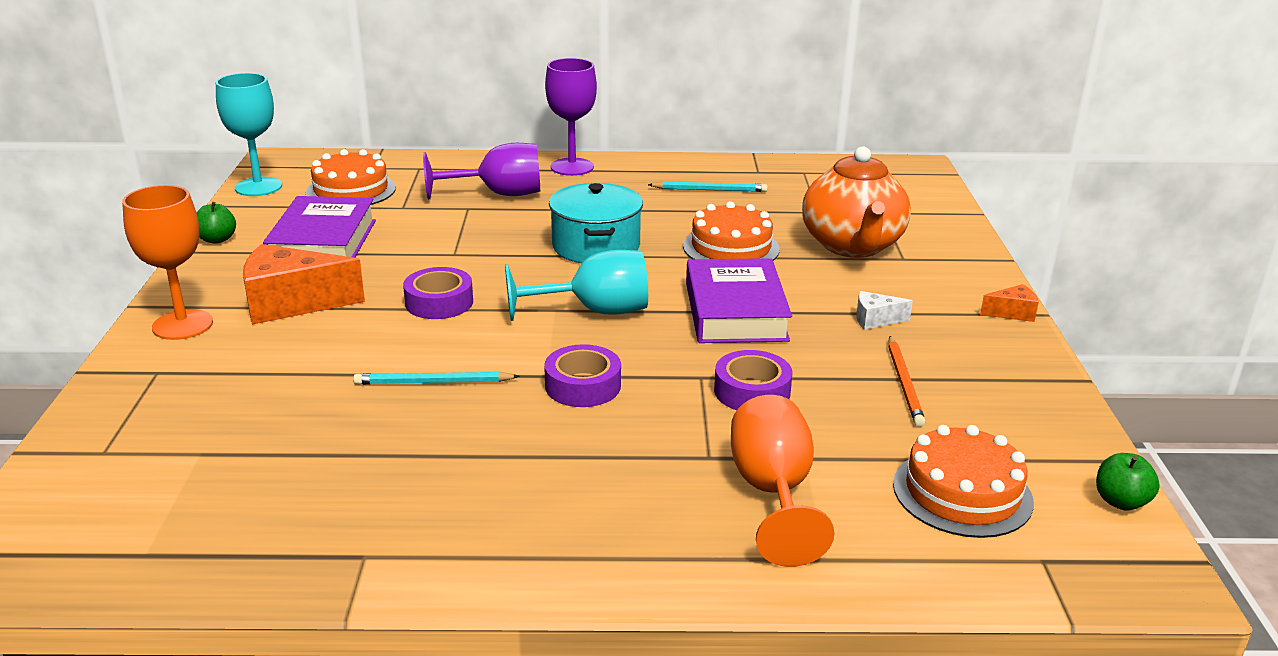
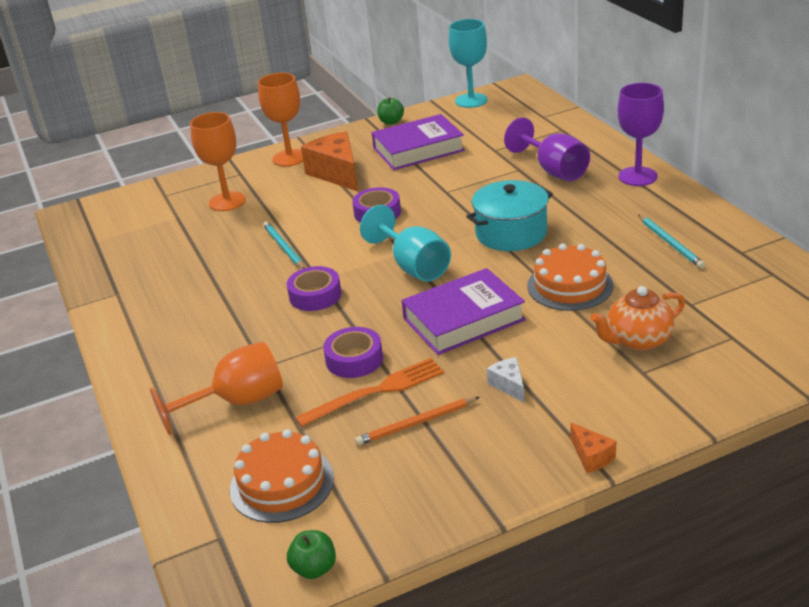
camera: 70 degrees right, 5 degrees up
orange cake [306,149,396,205] -> none
orange teapot [802,146,911,258] -> orange teapot [591,286,685,351], size x0.64
none -> orange goblet [190,112,246,211]
none -> orange fork [295,358,444,427]

